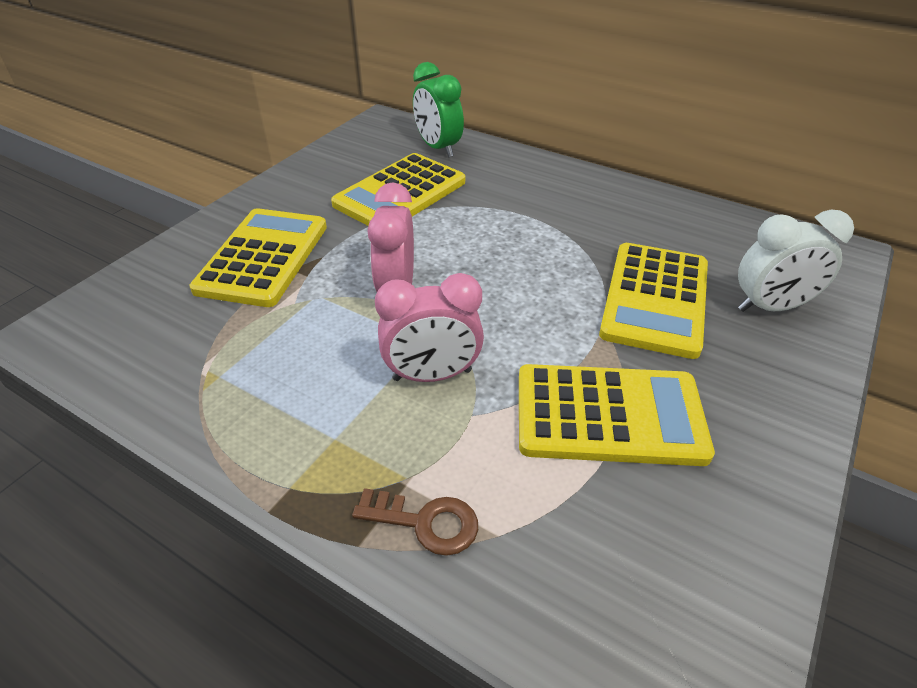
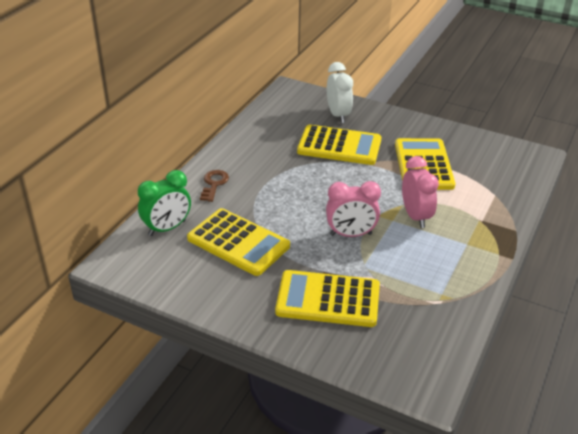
camera: 95 degrees left, 5 degrees down
brown key [352,488,478,556] -> brown key moved to [200,170,229,202]

